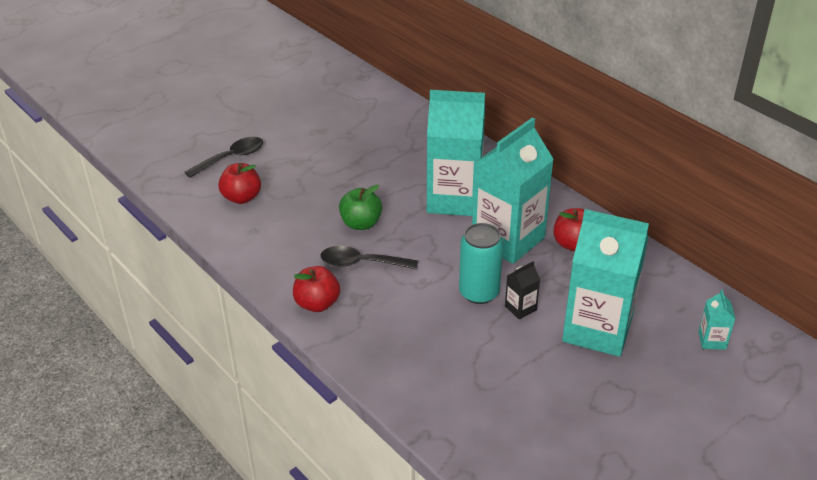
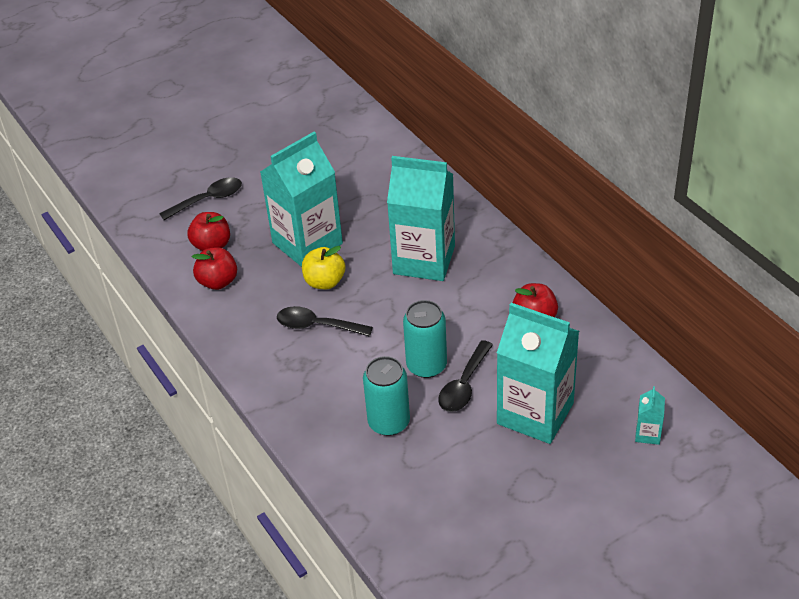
camera: 10 degrees right, 5 degrees up
red apple [293,266,340,312] -> red apple moved to [192,247,237,290]
green apple [339,185,382,230] -> yellow apple [302,246,345,289]
turquoise carton [472,117,554,264] -> turquoise carton moved to [260,132,343,267]
black carton [505,261,540,319] -> black spoon [438,340,493,412]
none -> turquoise can [363,356,410,436]

